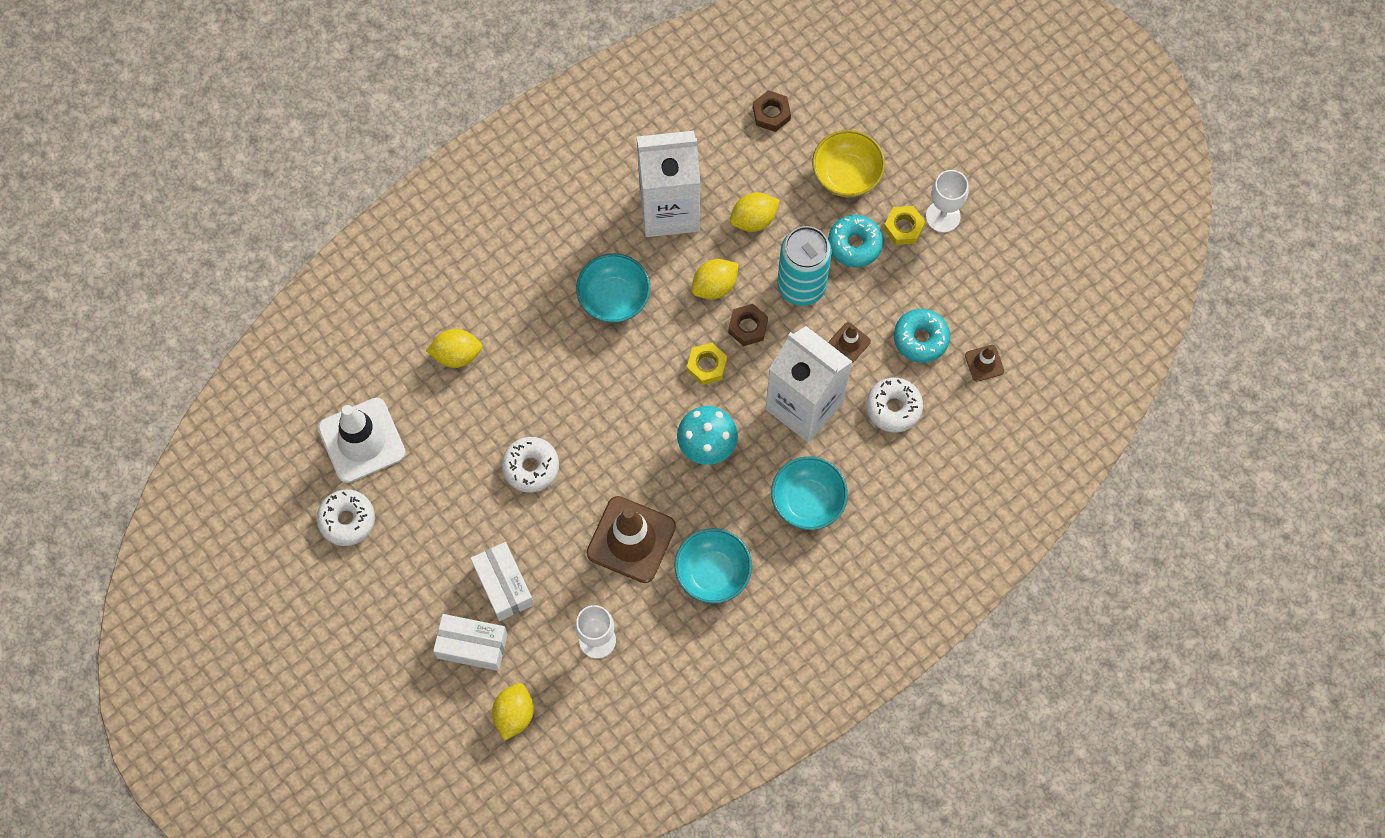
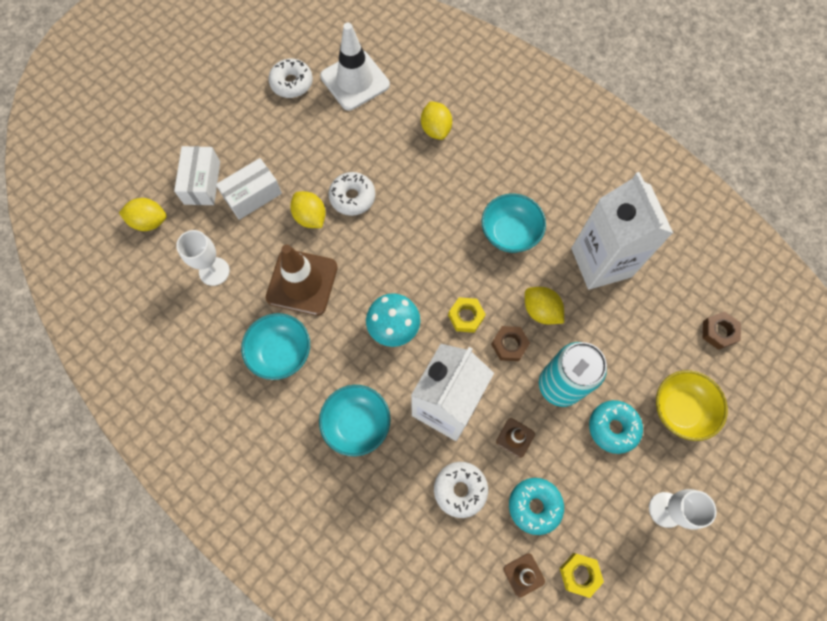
camera: 80 degrees right, 0 degrees up
yellow lemon [730,192,780,232] -> yellow lemon moved to [290,191,326,228]
yellow nut [884,206,925,245] -> yellow nut moved to [560,553,604,598]

